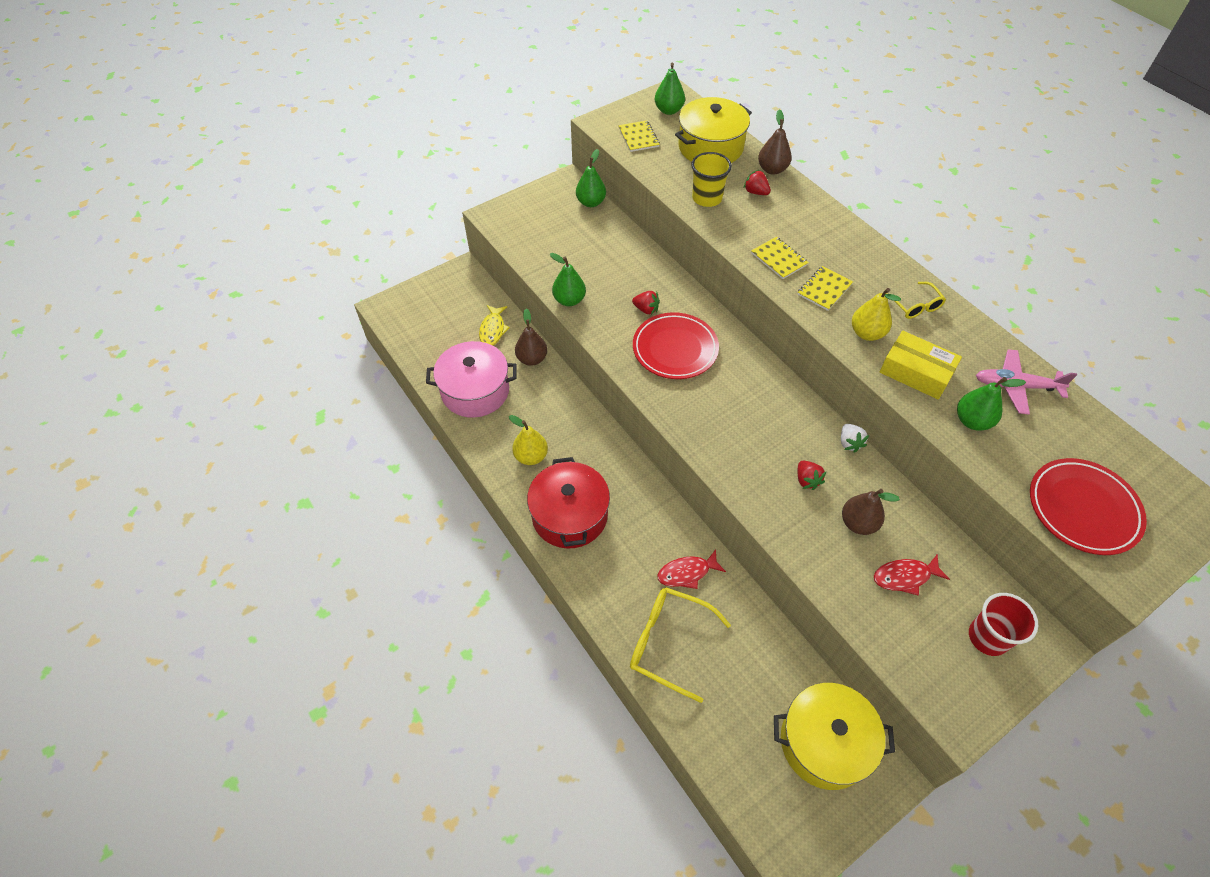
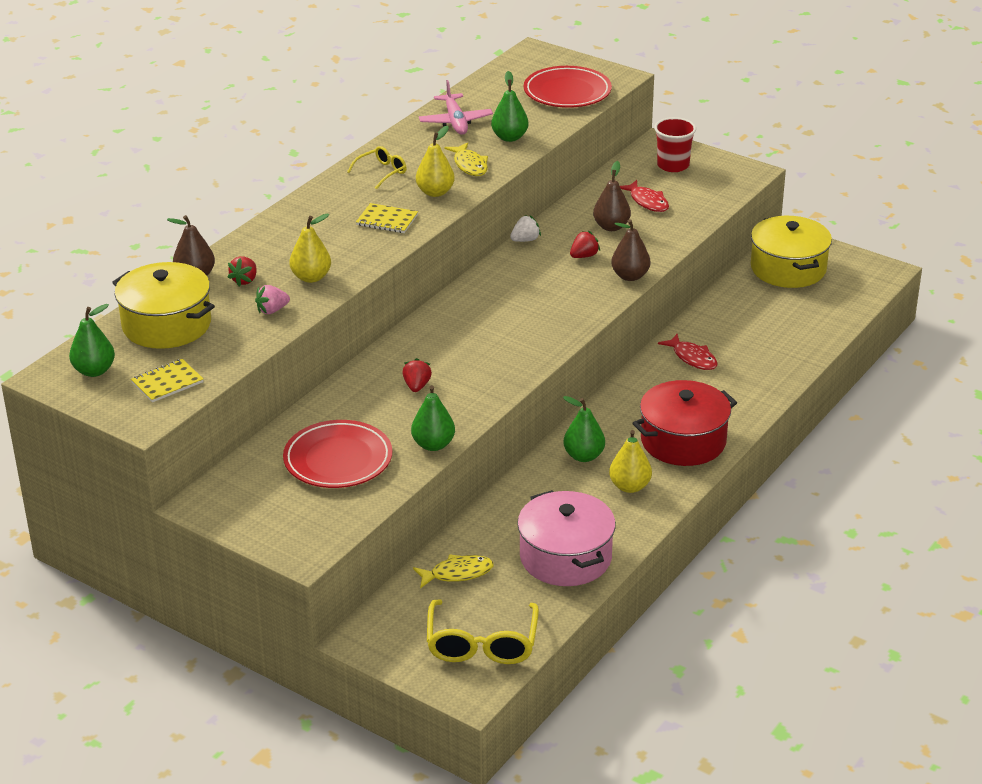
camera: 110 degrees left, 20 degrees down
brown pear [515,309,547,366] -> brown pear moved to [611,219,650,281]
green pear [576,149,606,207] -> green pear moved to [563,396,605,462]
yellow glasses [630,587,731,703] -> yellow glasses moved to [427,599,539,664]
red plate [633,312,719,379] -> red plate moved to [283,420,392,488]
yellow cup [691,152,732,207] -> pink strawberry [255,285,290,314]
yellow notebook [751,237,809,279] -> none
yellow box [880,331,962,399] -> yellow fish [445,142,488,176]
none -> yellow pear [289,213,331,283]

